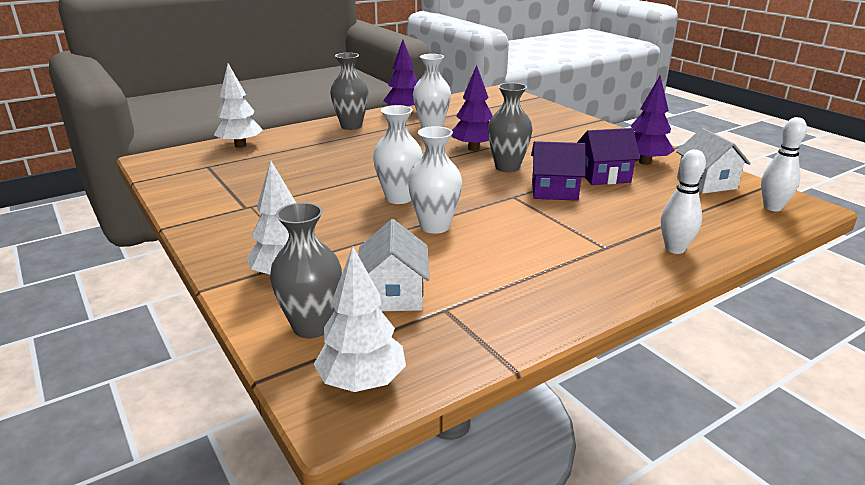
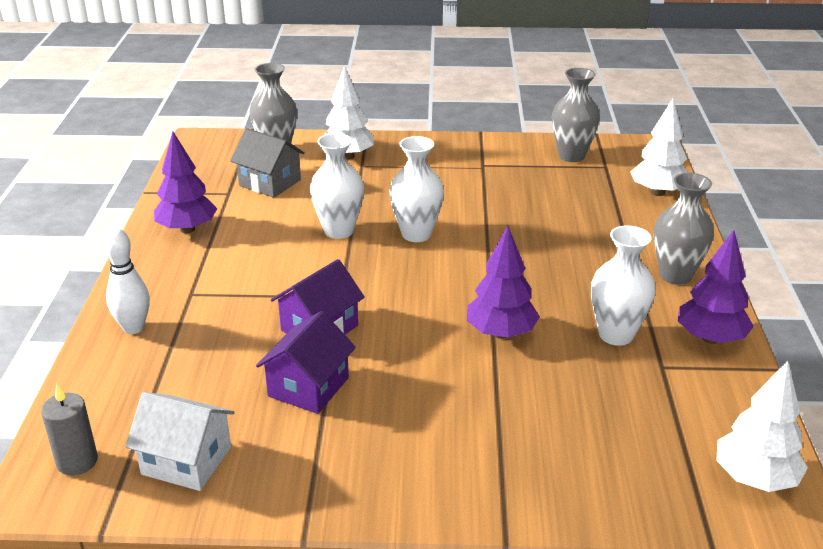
camera: 125 degrees right, 5 degrees up
white tree [313,246,406,392] -> white tree moved to [716,361,808,492]
white house [358,219,430,311] -> grey house [230,128,305,198]
grey vase [488,83,533,173] -> grey vase moved to [552,68,600,162]
purple tree [631,76,675,165] -> purple tree moved to [154,132,217,233]
white bowling pin [761,117,807,212] -> grey candle [41,384,98,475]

